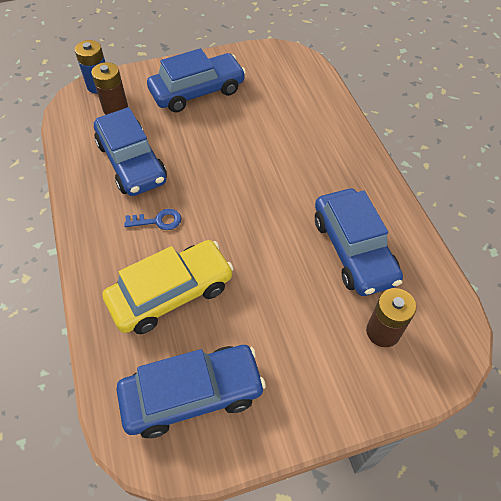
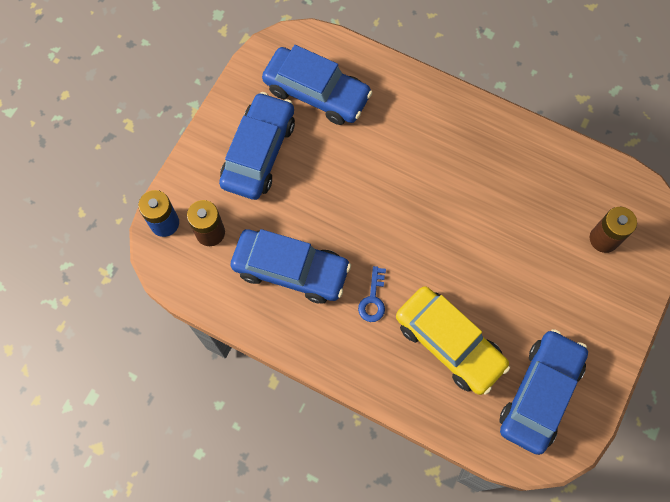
camera: 45 degrees left, 15 degrees up
yellow car [102,240,234,334] -> yellow car turned 120 degrees clockwise [396,286,510,395]
blue key [124,209,181,230] -> blue key turned 150 degrees clockwise [358,266,386,322]
blue car [315,189,403,296] -> blue car moved to [262,45,373,125]

